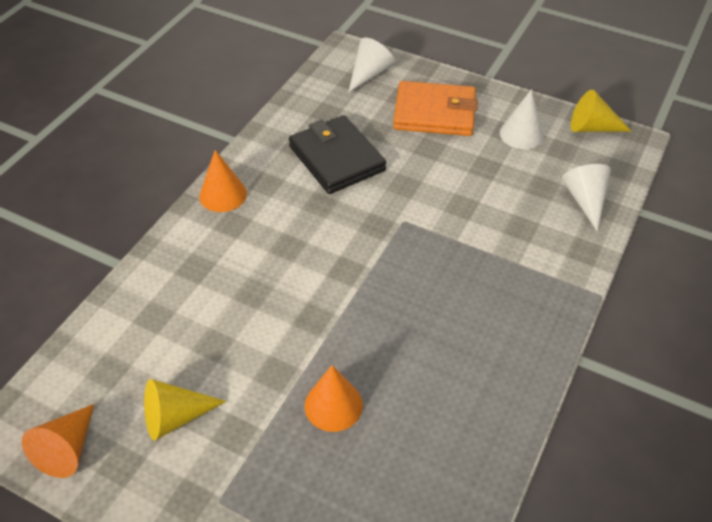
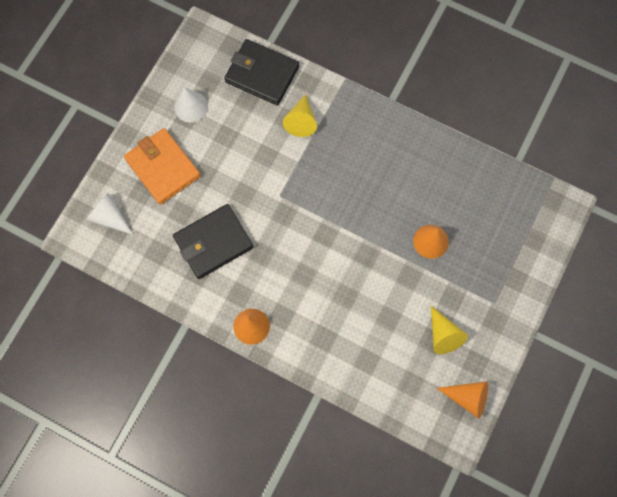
camera: 90 degrees left, 25 degrees up
orange wallet [393,81,478,136] -> orange wallet turned 45 degrees counterclockwise [124,128,201,205]
white cone [562,164,611,232] -> black wallet [224,39,299,105]
yellow cone [571,90,632,132] -> yellow cone moved to [283,94,317,137]

